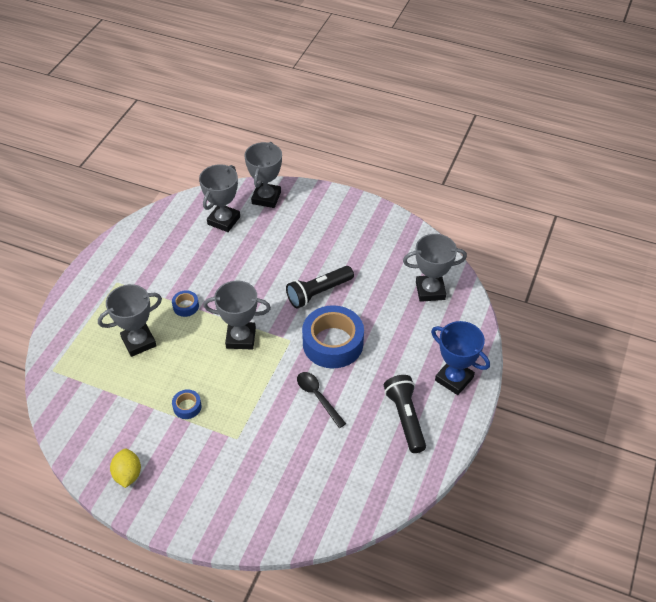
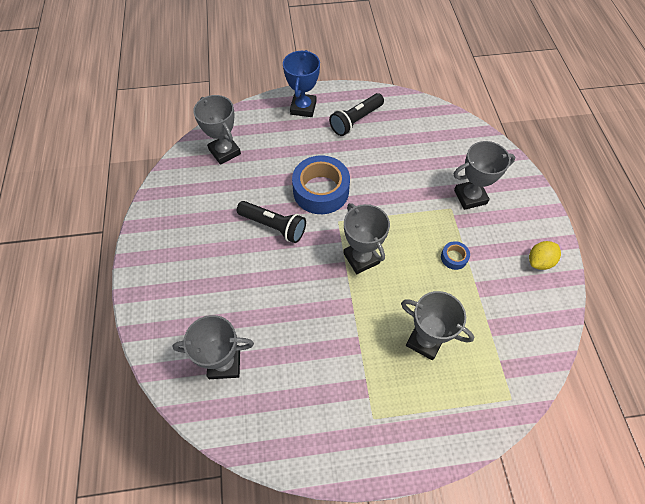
camera: 120 degrees left, 10 degrees up
blue tape [172,290,199,317] -> none
grey trophy [245,142,282,208] -> grey trophy moved to [454,141,515,210]
black spoon [297,372,346,428] -> none

